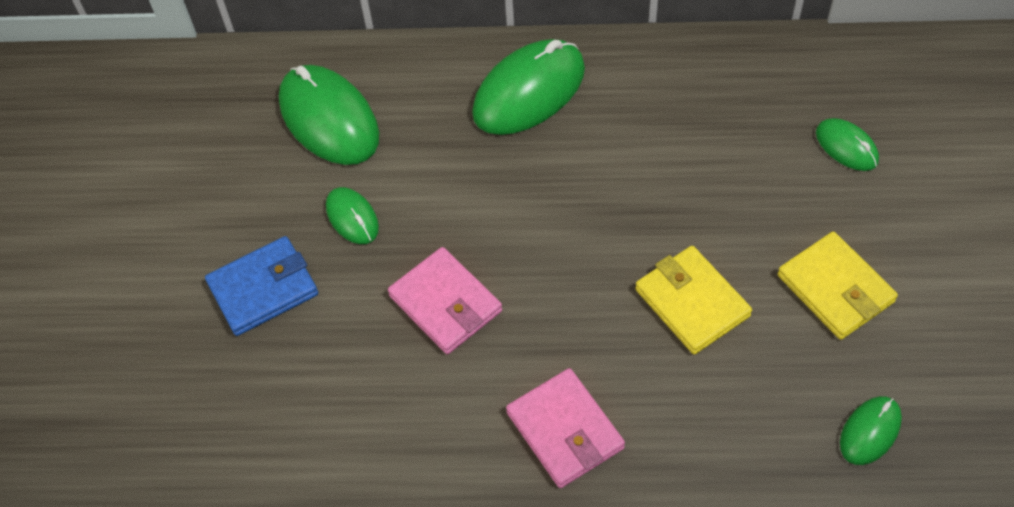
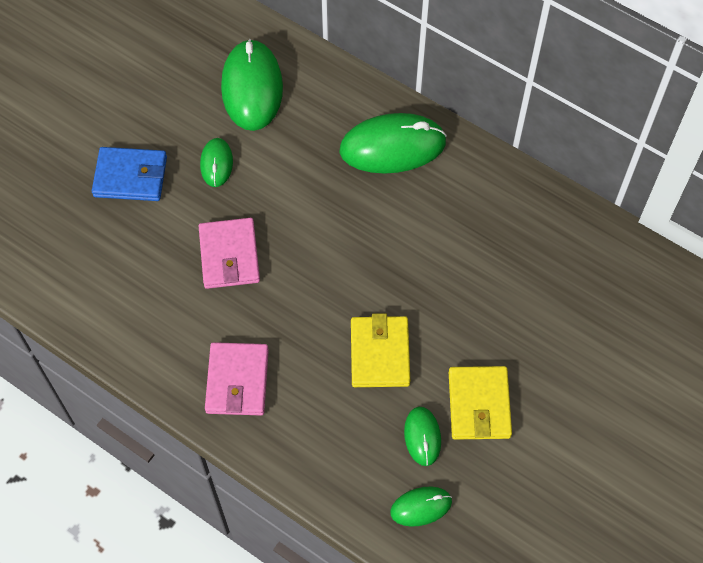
camera: 30 degrees right, 5 degrees up
green mouse [816,118,879,171] -> green mouse moved to [404,407,441,466]

